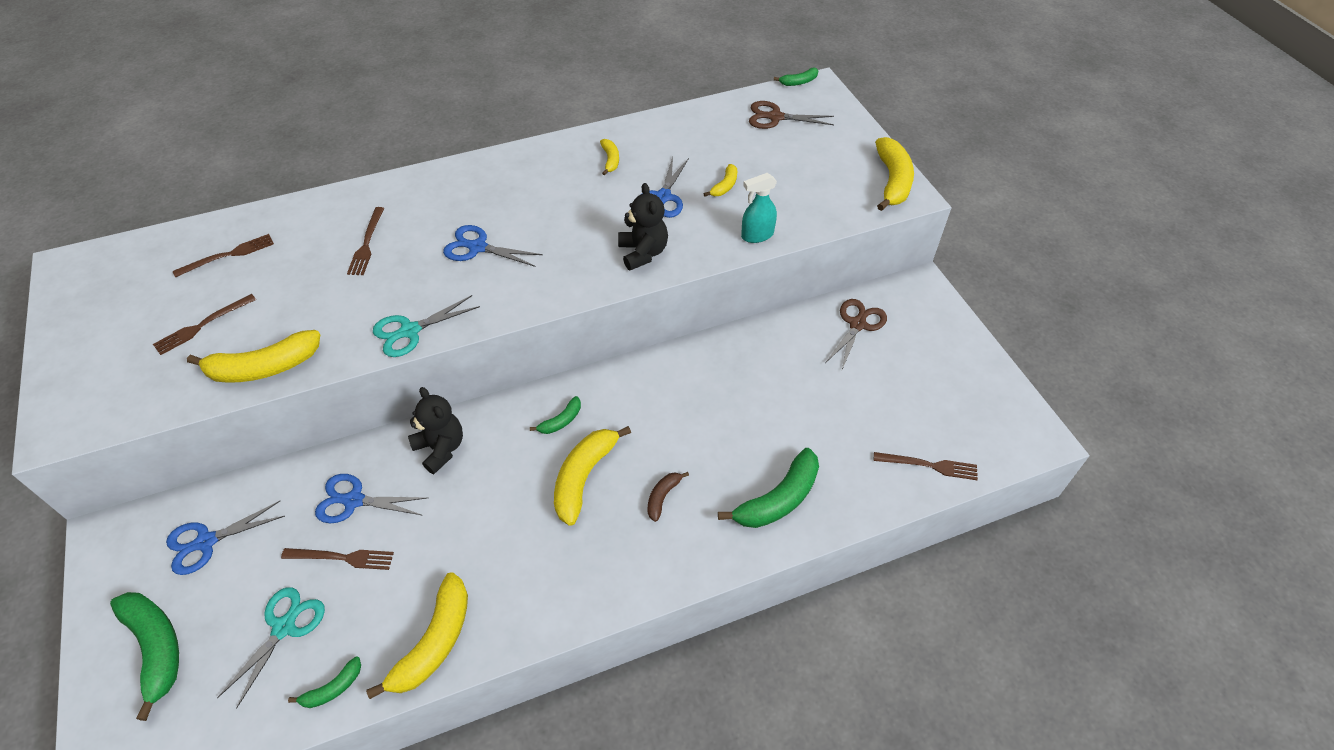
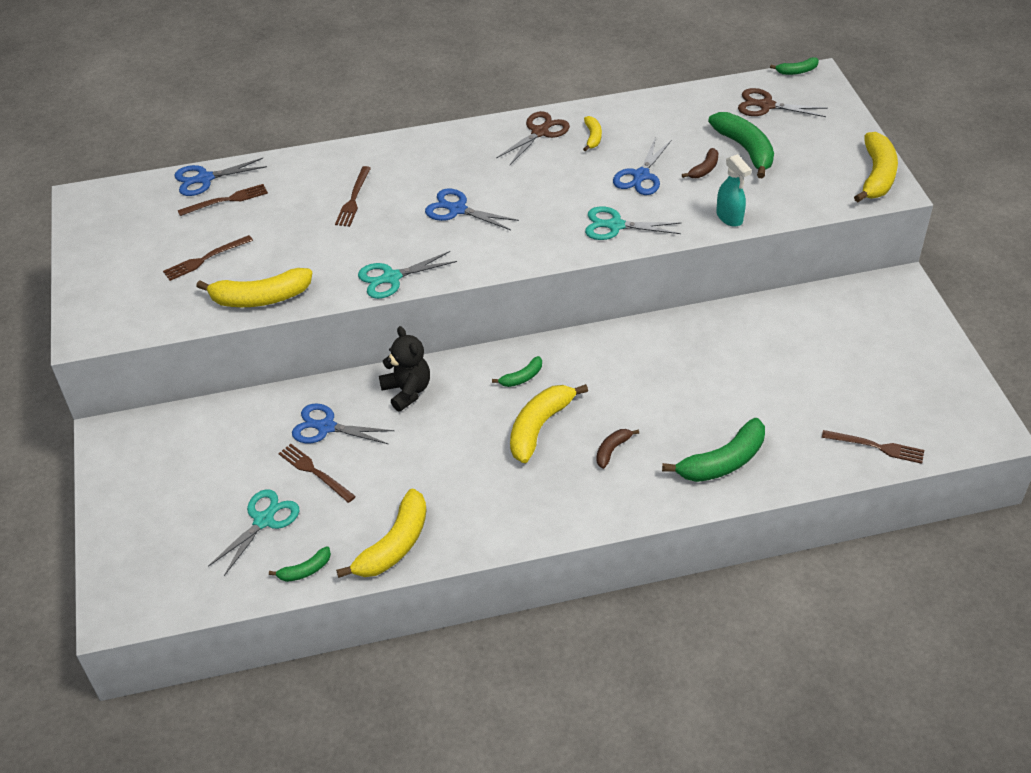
camera: 10 degrees right, 5 degrees down
green banana [110,592,179,721] -> green banana moved to [708,112,774,179]
blue scissors [166,501,285,575] -> blue scissors moved to [174,158,267,196]
brown fork [281,548,394,570] -> brown fork turned 150 degrees counterclockwise [278,444,356,503]
black teddy bear [618,183,668,270] -> turquoise scissors [585,206,681,240]
yellow banana [704,164,737,196] -> brown banana [682,148,719,178]
turquoise spray bottle [741,173,777,243] -> turquoise spray bottle turned 105 degrees counterclockwise [716,154,752,227]
brown scissors [825,299,887,369] -> brown scissors moved to [496,111,570,165]

